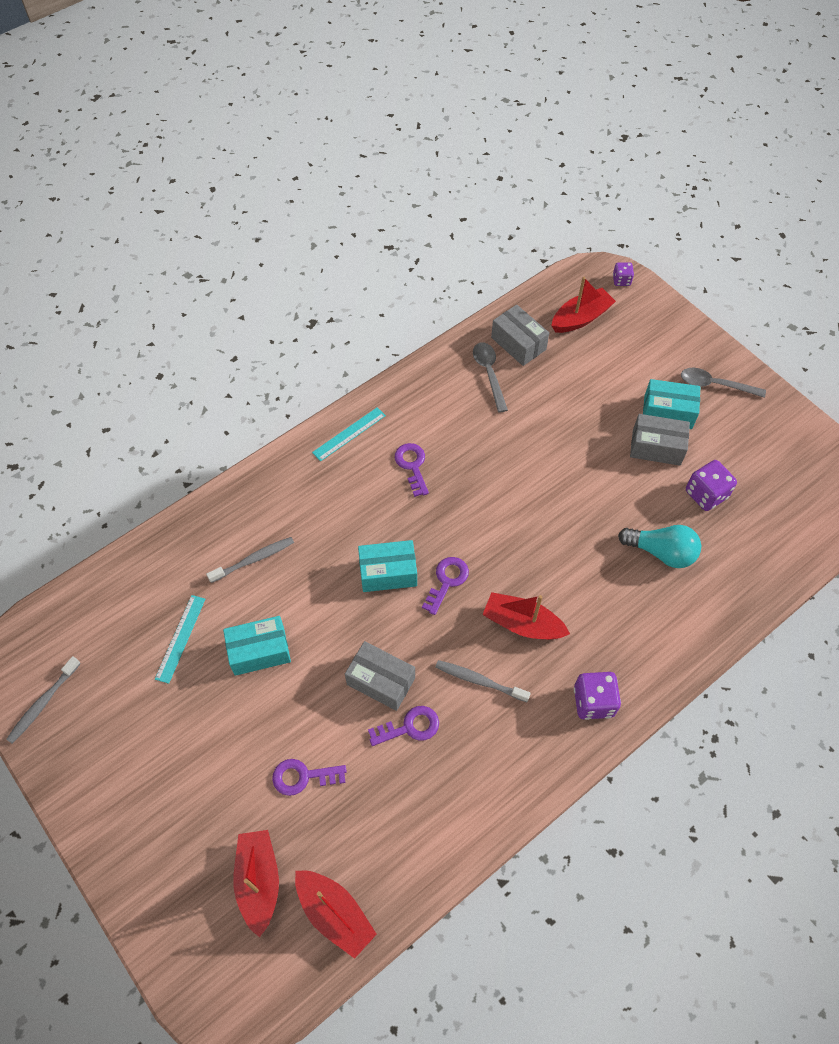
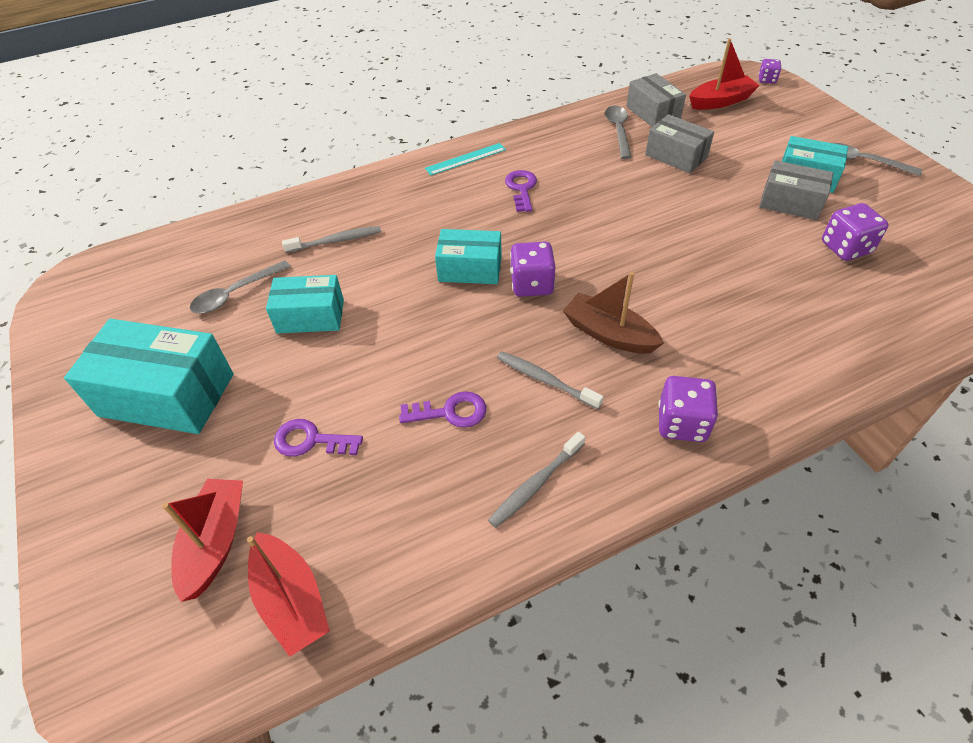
camera: 15 degrees right, 10 degrees down
grey toothbrush [6,656,81,743] -> grey toothbrush moved to [488,432,585,528]
turquoise ruler [155,595,205,684] -> grey spoon [190,260,291,314]
grey box [345,641,415,711] -> grey box moved to [645,114,714,173]
purple key [422,557,469,615] -> purple dice [510,242,556,297]
red boat [483,592,570,640] -> brown boat [563,272,664,354]
turquoise light bulb [618,525,701,568] -> none
none -> turquoise box [64,319,234,434]

